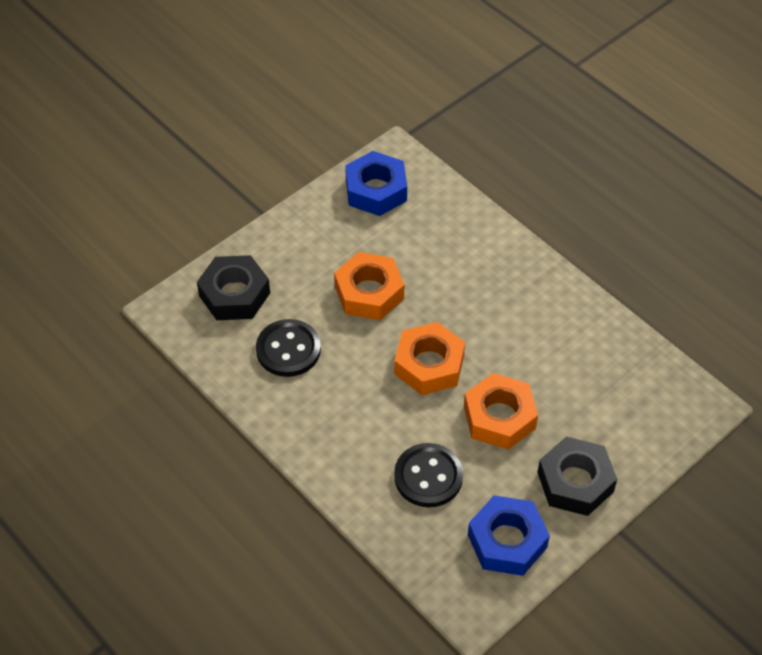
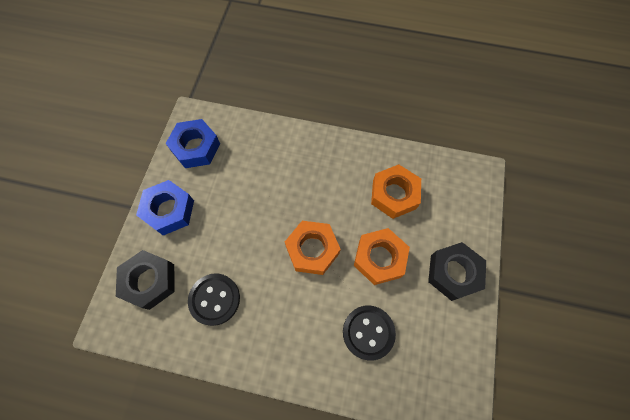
camera: 35 degrees left, 15 degrees up
orange nut [334,252,404,320] -> orange nut moved to [371,165,421,219]
blue nut [468,495,550,576] -> blue nut moved to [136,180,194,236]

